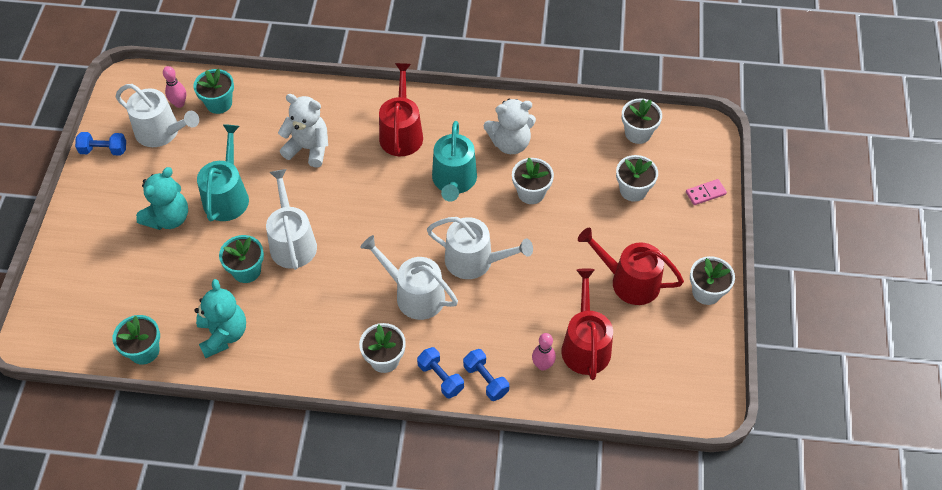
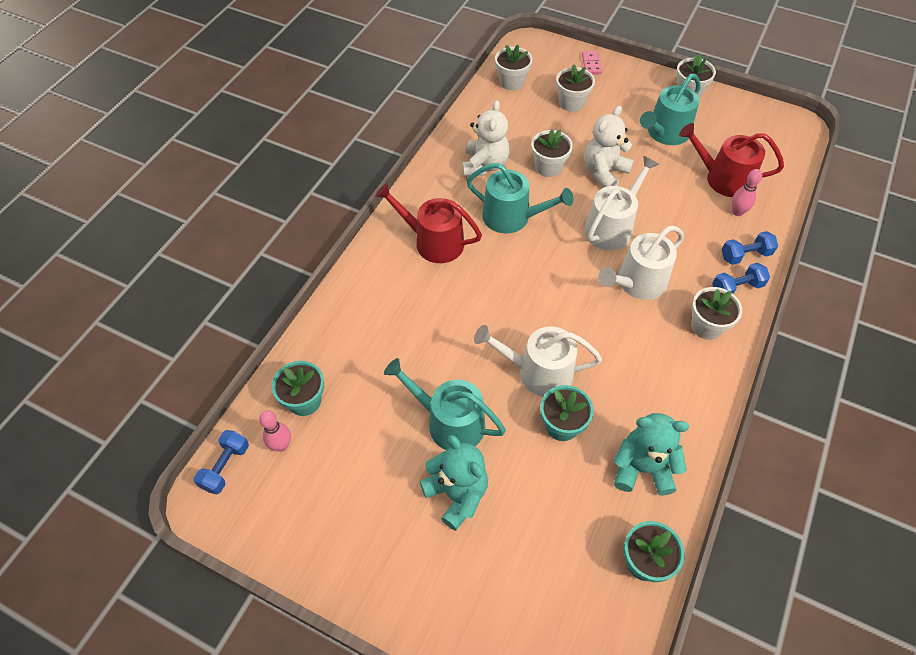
camera: 70 degrees left, 0 degrees up
blue dumbbell [75,132,126,156] -> blue dumbbell moved to [194,430,249,494]
white watering can [116,84,199,147] -> none
white teddy bear [278,94,328,167] -> white teddy bear moved to [584,106,634,187]
red watering can [578,228,684,305] -> turquoise watering can [640,74,701,145]

